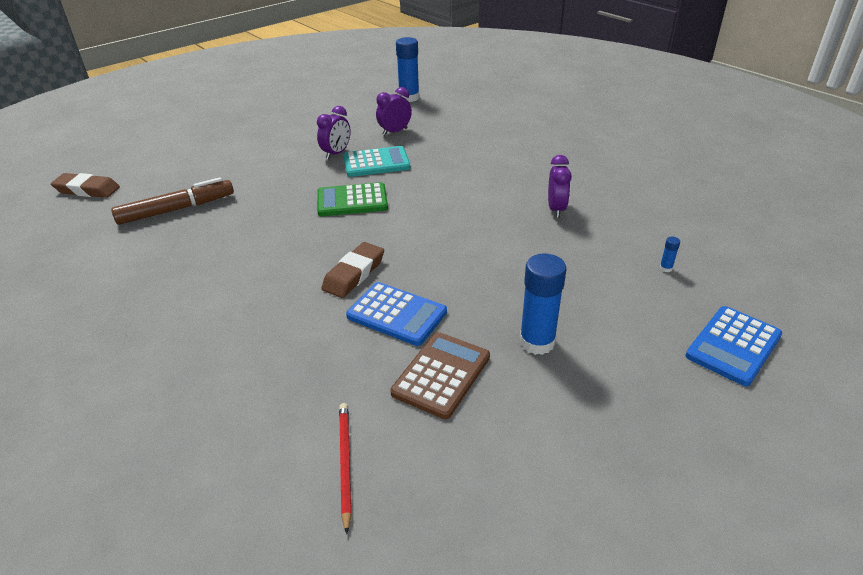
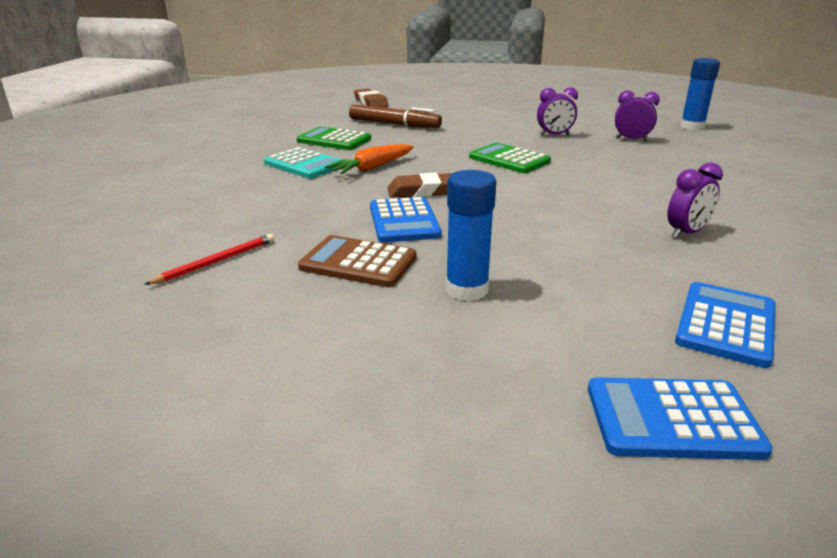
camera: 50 degrees right, 10 degrees down
turquoise calculator [343,146,410,177] -> turquoise calculator moved to [264,147,342,179]
brown calculator [390,332,490,419] -> brown calculator turned 150 degrees counterclockwise [298,235,417,287]
blue glue stick [660,237,680,272] -> blue calculator [675,282,776,368]
none -> green calculator [297,127,371,150]
none -> orange carrot [325,144,414,174]

